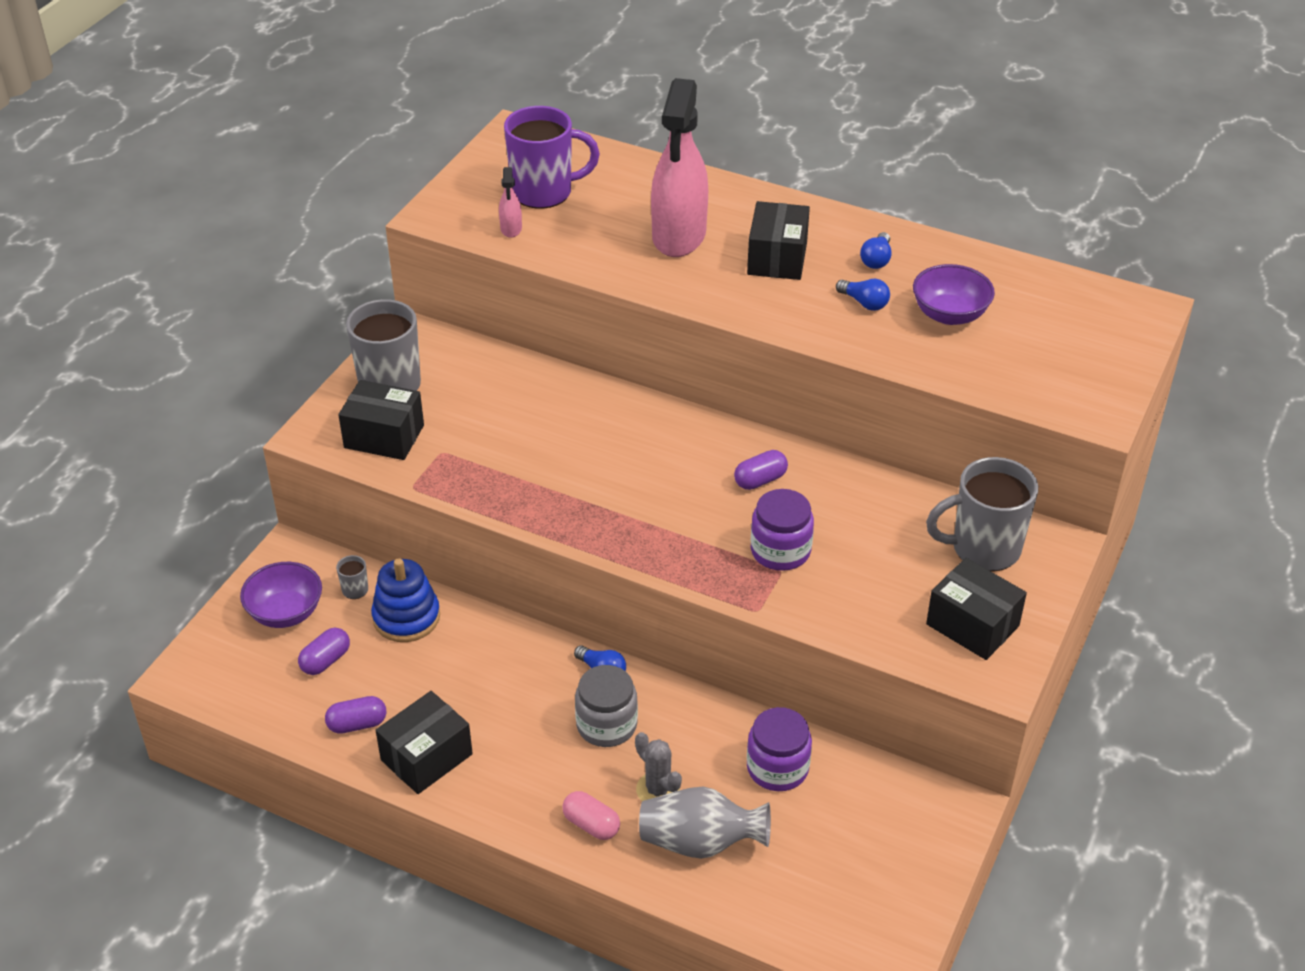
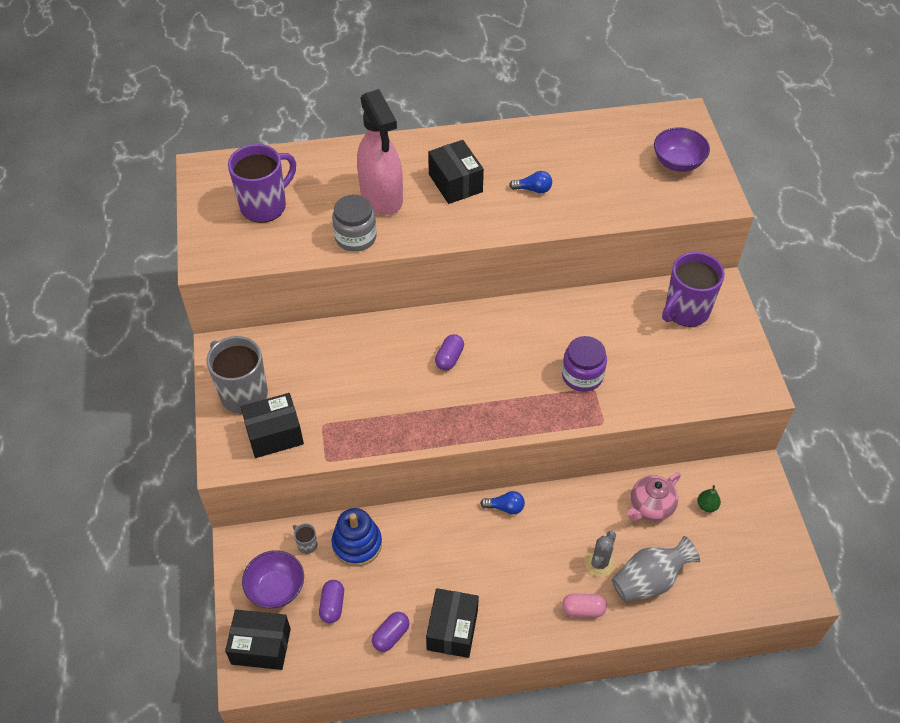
camera: 35 degrees left, 10 degrees up
pink spray bottle [499,167,522,238] -> none
grey jar [575,665,638,747] -> grey jar moved to [332,195,377,252]
grey cactus [635,732,682,801] -> grey cactus turned 75 degrees counterclockwise [585,531,616,577]
purple capsule [734,450,788,490] -> purple capsule moved to [435,334,464,371]
purple jar [747,707,812,791] -> pink teapot [627,472,681,521]
blue light bulb [860,232,892,269] -> none
purple bowl [913,264,995,325] -> purple bowl moved to [654,127,710,172]
grey mug [926,457,1038,571] -> purple mug [662,252,725,327]
black box [926,558,1027,660] -> black box moved to [225,610,291,670]
none -> green pear [697,485,721,512]

